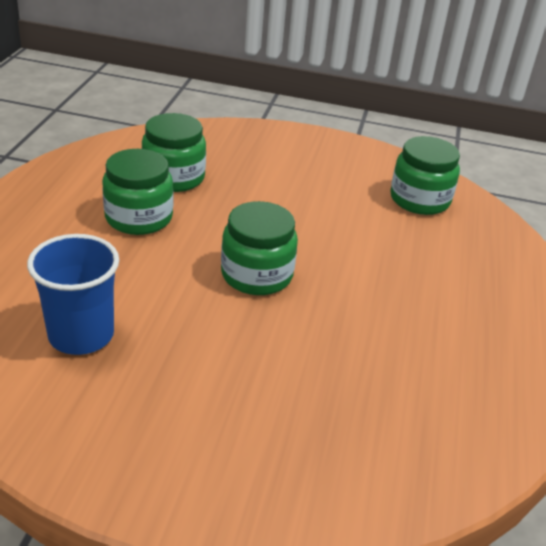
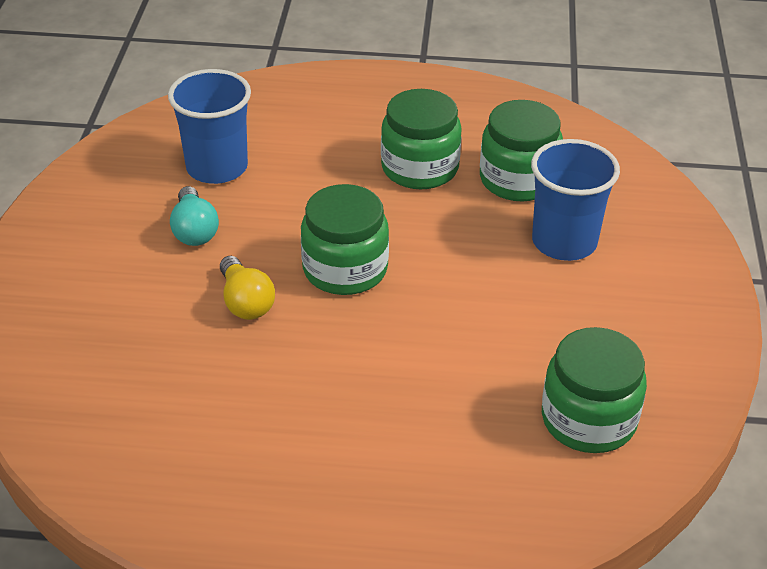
camera: 85 degrees right, 5 degrees up
none -> turquoise light bulb [170,186,219,246]
none -> yellow light bulb [220,256,275,320]
none -> blue cup [531,139,620,261]

